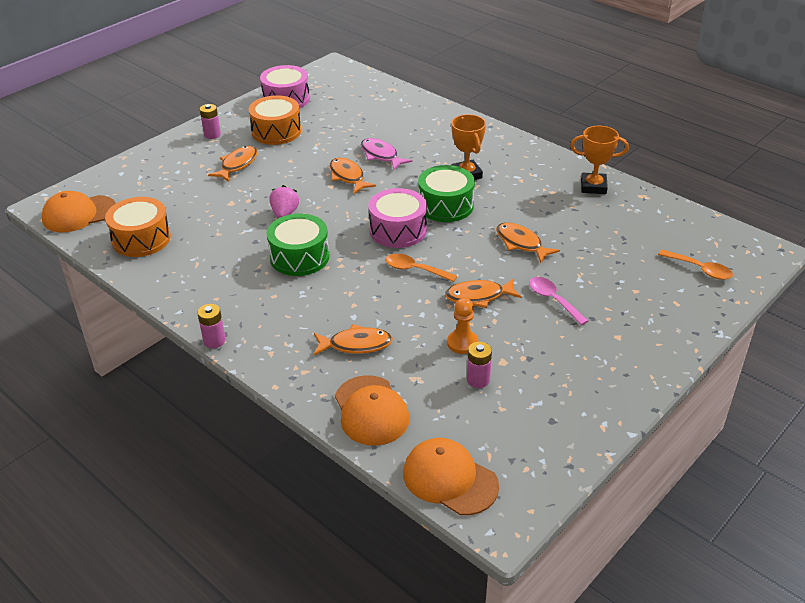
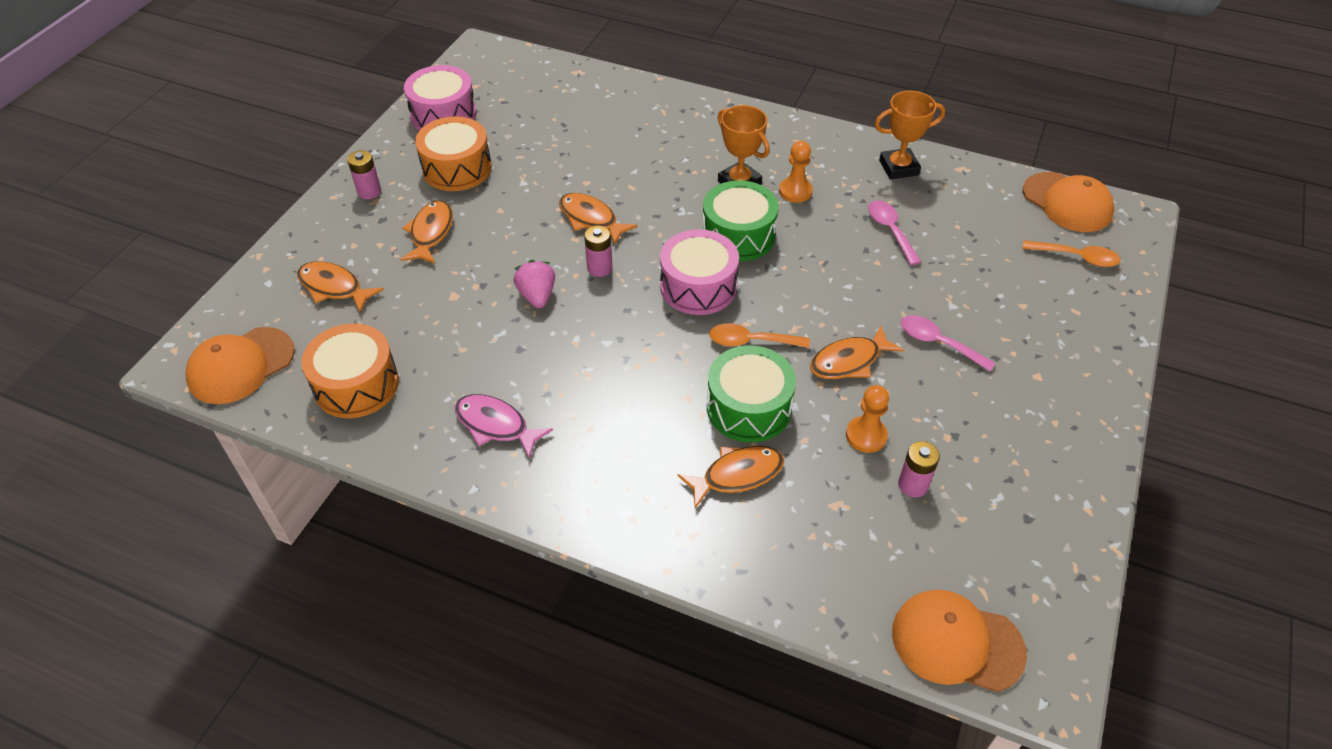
camera: 20 degrees left, 10 degrees up
pink battery [197,304,226,348] -> pink battery moved to [584,226,612,277]
green drum [267,214,329,276] -> green drum moved to [707,345,796,443]
orange cap [335,375,410,446] -> orange cap moved to [1023,172,1114,232]
pink fish [361,138,412,171] -> pink fish moved to [455,394,553,459]
orange fish [496,223,560,263] -> orange fish moved to [297,261,384,312]
none -> orange pawn [779,141,813,203]
none -> pink spoon [868,200,921,265]

